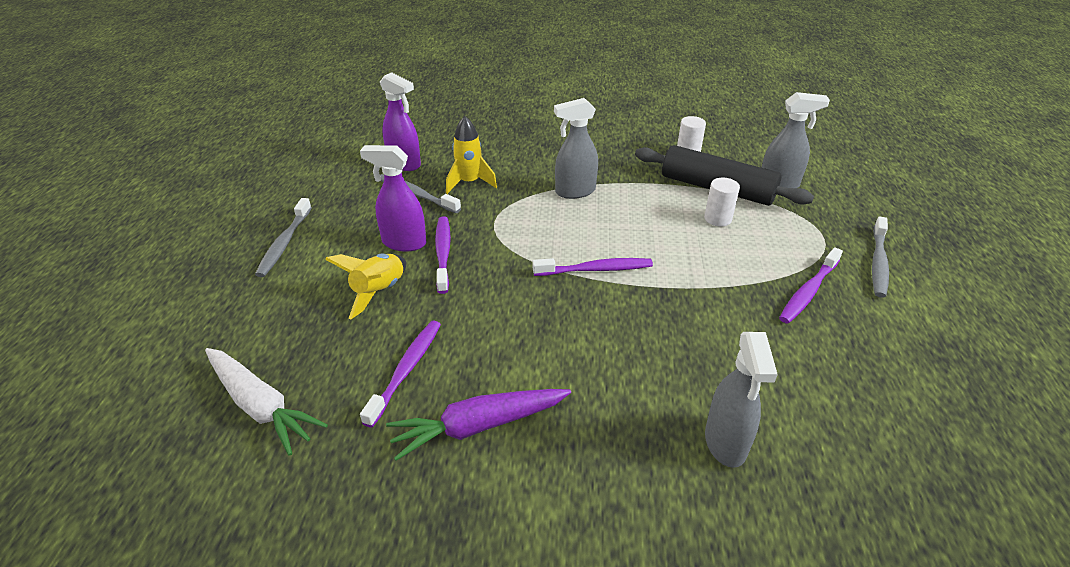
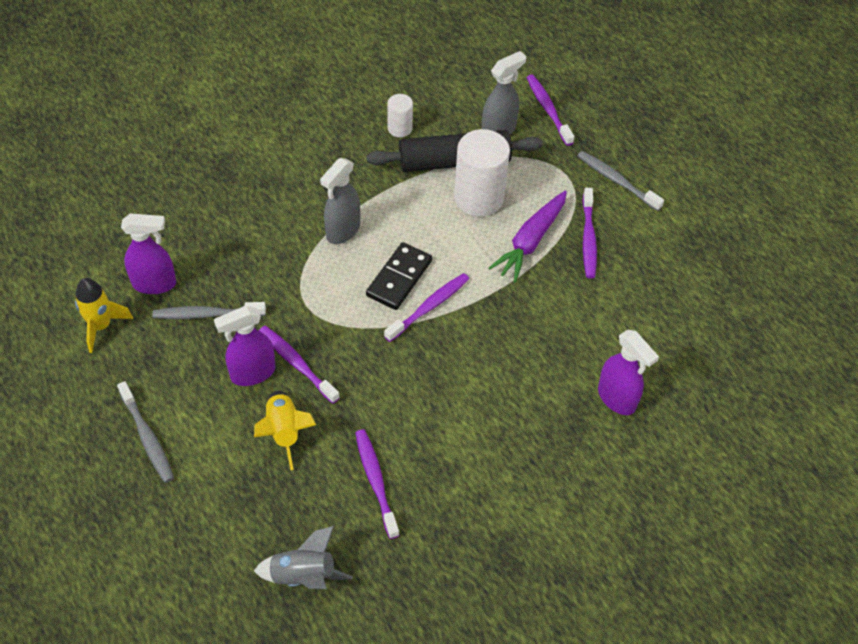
camera: 40 degrees left, 15 degrees up
white carrot [205,348,328,456] -> grey rocket [254,526,353,589]
purple carrot [386,389,571,461] -> purple carrot moved to [489,191,567,283]
yellow rocket [446,116,497,194] -> yellow rocket moved to [75,278,133,353]
white cylinder [704,178,740,227] -> white cylinder [454,129,510,217], size x1.93
grey spray bottle [705,332,778,468] -> purple spray bottle [598,330,659,415]
grey toothbrush [872,216,889,298] -> grey toothbrush turned 150 degrees clockwise [577,151,664,211]
none -> black domino [366,242,432,310]
none -> purple toothbrush [526,75,574,146]

